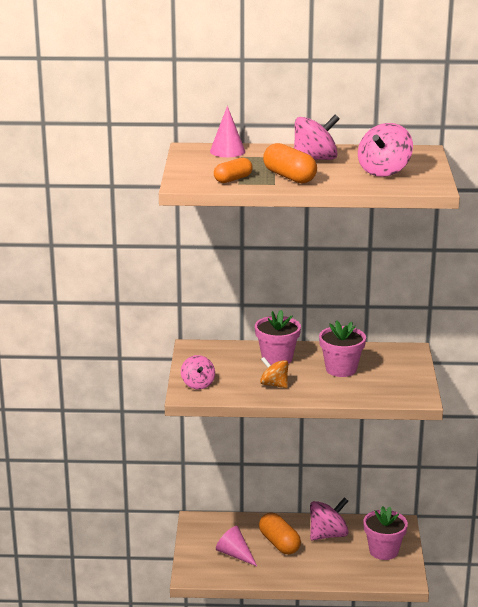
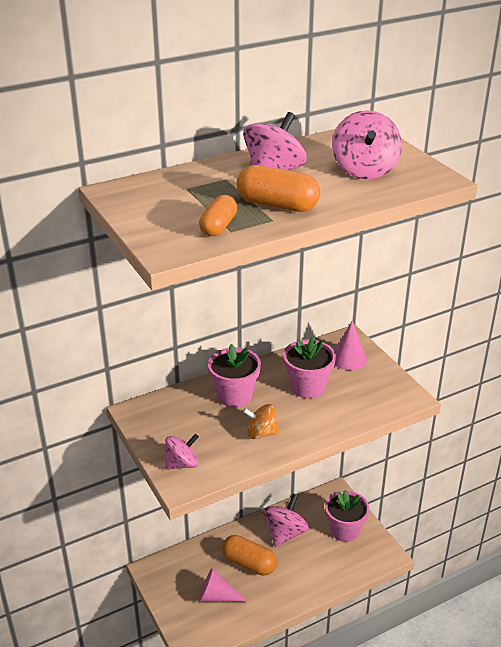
camera: 30 degrees left, 10 degrees up
pink spinning top [181,355,215,389] -> pink spinning top turned 75 degrees counterclockwise [165,434,199,470]
pink cone [210,106,245,157] -> pink cone moved to [335,321,367,370]

